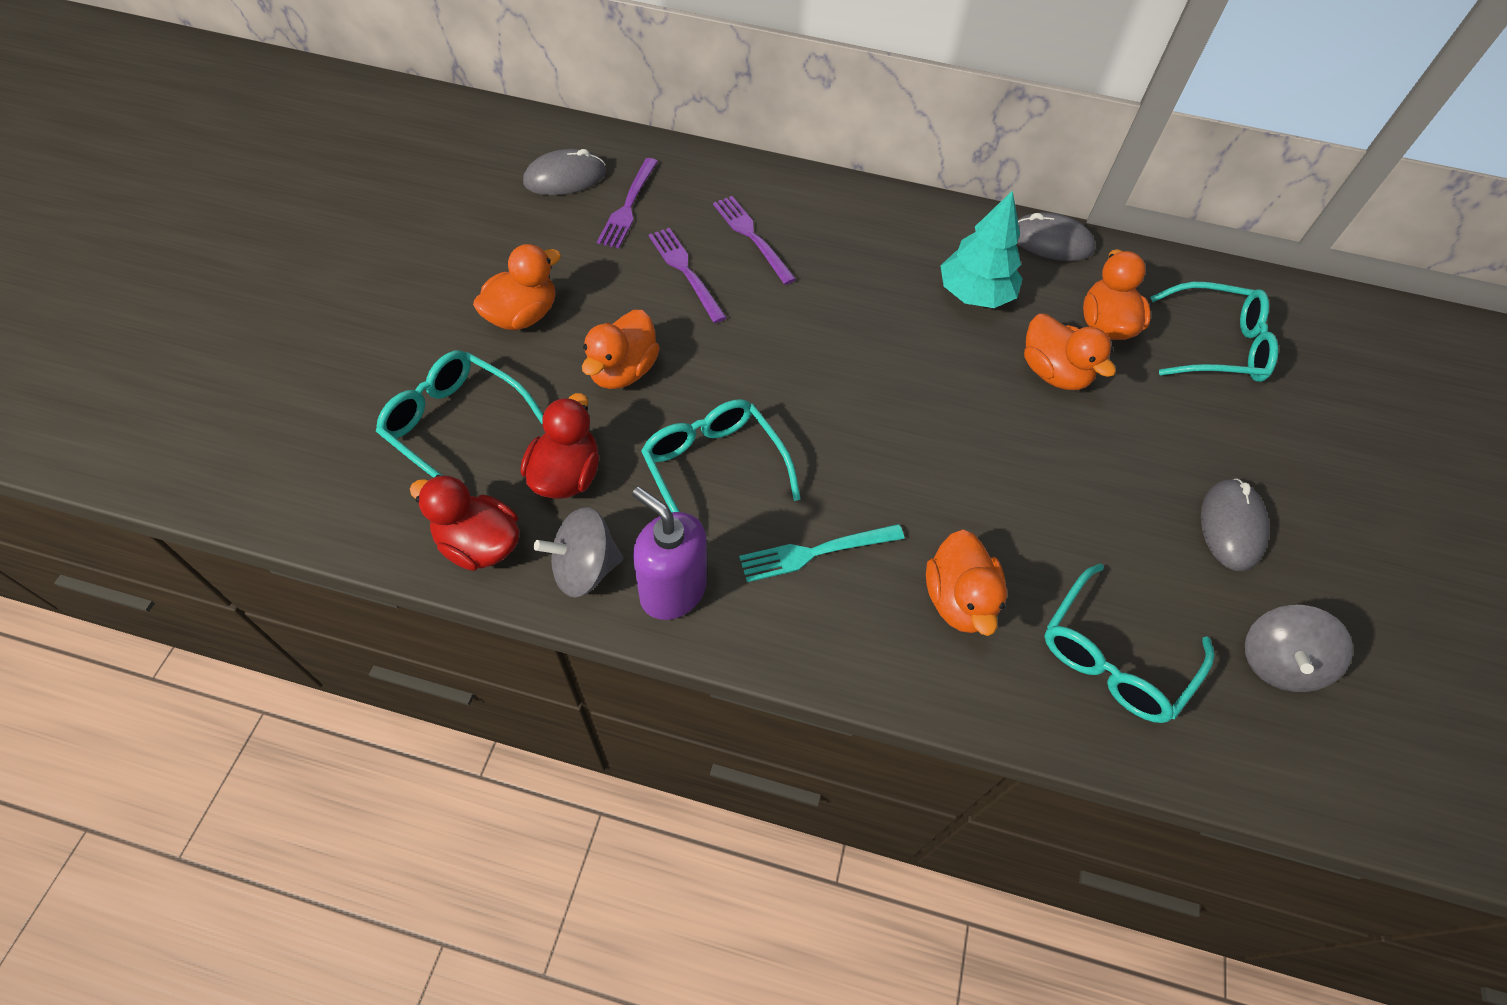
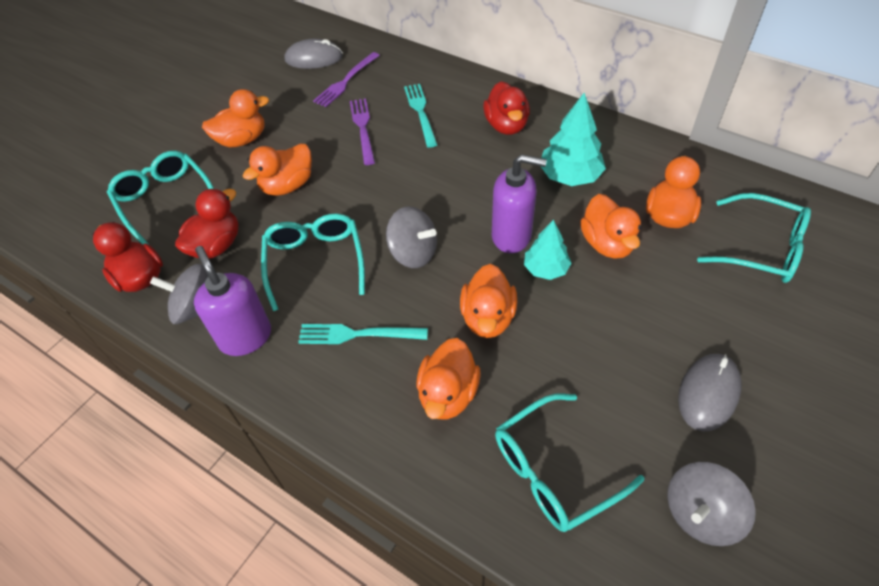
camera: 25 degrees right, 5 degrees down
purple fork [713,196,796,285] -> turquoise fork [404,84,437,148]
grey mouse [1017,212,1095,261] -> none
none -> grey spinning top [386,206,437,268]
none -> orange duck [460,264,517,338]
none -> red duck [483,81,530,135]
none -> purple soap dispenser [492,154,547,253]
none -> turquoise tree [524,220,571,280]

